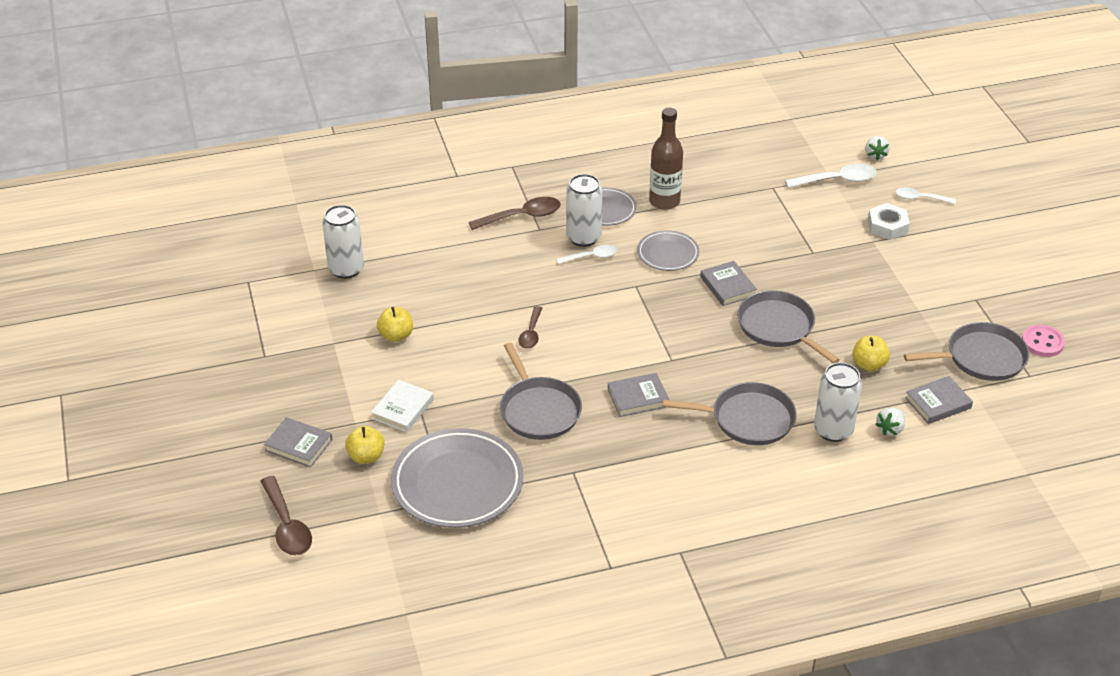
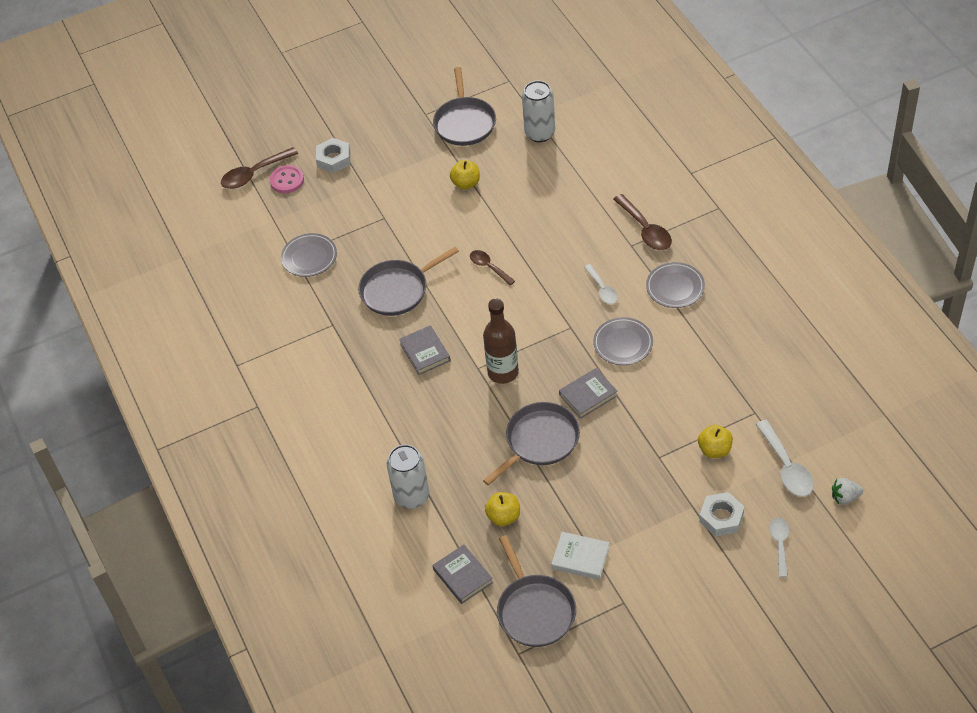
camera: 85 degrees right, 10 degrees up
grey book [264,417,332,468] -> white nut [316,138,350,173]
yellow apple [345,426,385,464] -> yellow apple moved to [698,425,733,458]
white book [371,380,434,432] -> white book moved to [551,532,609,580]
grey plate [391,428,524,528] -> grey plate [281,233,337,277], size x0.55
brown spoon [518,306,542,349] -> brown spoon turned 45 degrees clockwise [470,250,515,285]
white can [566,174,602,247] -> none
brown bottle [649,108,683,210] -> brown bottle moved to [483,299,519,384]
grey pan [663,382,797,445] -> grey pan moved to [433,67,496,146]
white strawberry [875,408,905,436] -> none
pink button [1022,325,1065,357] -> pink button moved to [270,165,304,193]

